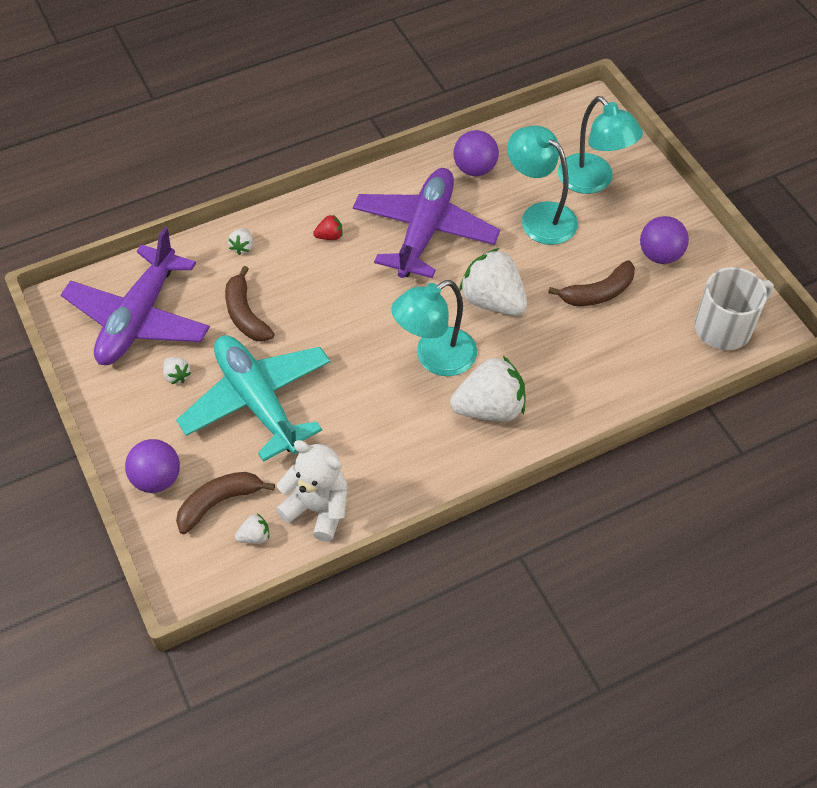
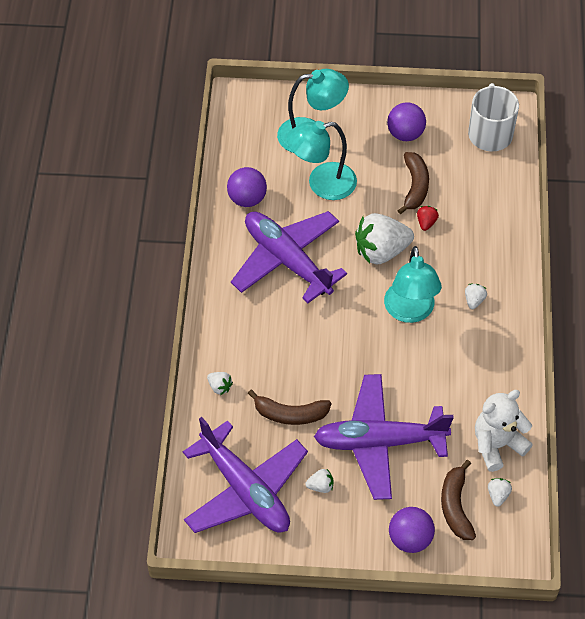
camera: 60 degrees left, 0 degrees up
turquoise plane [176,335,330,462] -> purple plane [314,374,454,500]
red strawberry [313,215,342,240] -> red strawberry moved to [417,206,439,231]
white strawberry [450,356,526,421] -> white strawberry [465,284,487,309], size x0.43

